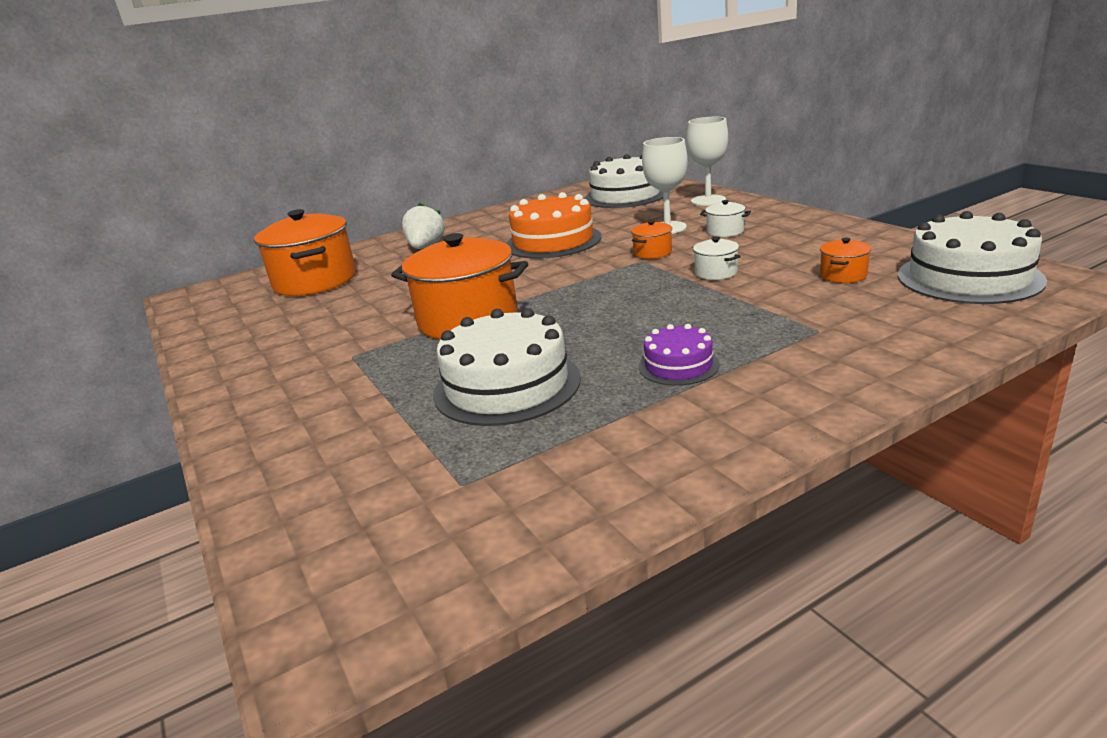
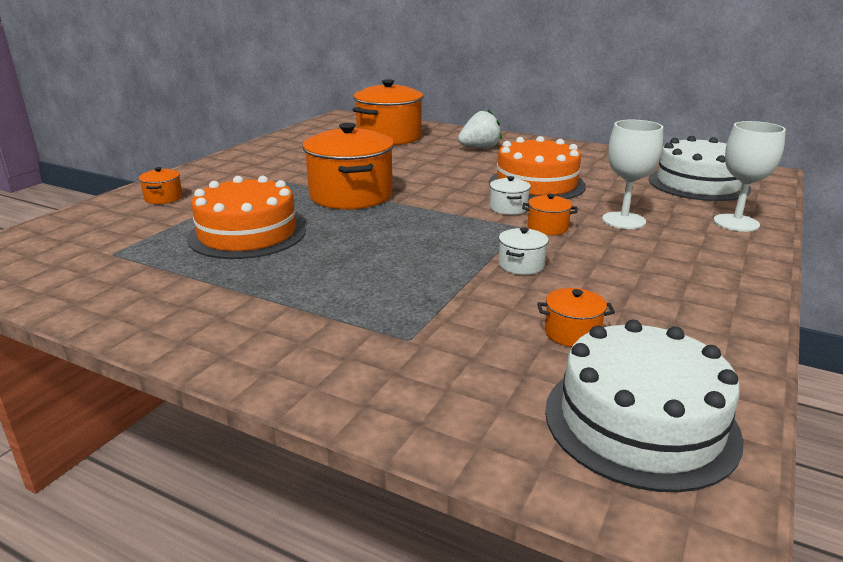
camera: 55 degrees right, 0 degrees up
white cake [433,308,581,426] -> orange cake [187,176,306,259]
purple cake [639,324,720,386] -> none
white pot [700,200,751,237] -> white pot moved to [490,176,531,215]
none -> orange pot [139,167,182,204]

